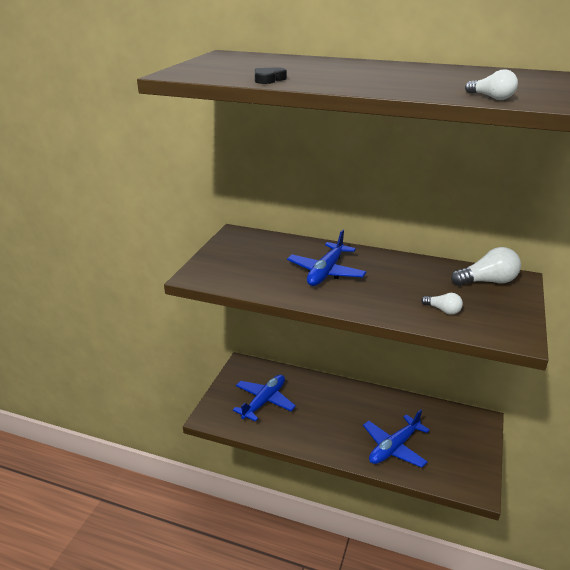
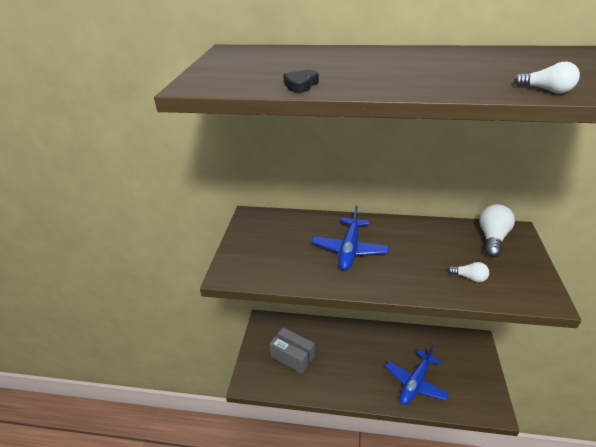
camera: 10 degrees left, 5 degrees up
blue plane [233,375,296,422] -> grey box [269,327,315,374]
white light bulb [451,247,521,286] -> white light bulb turned 45 degrees counterclockwise [479,204,515,257]

